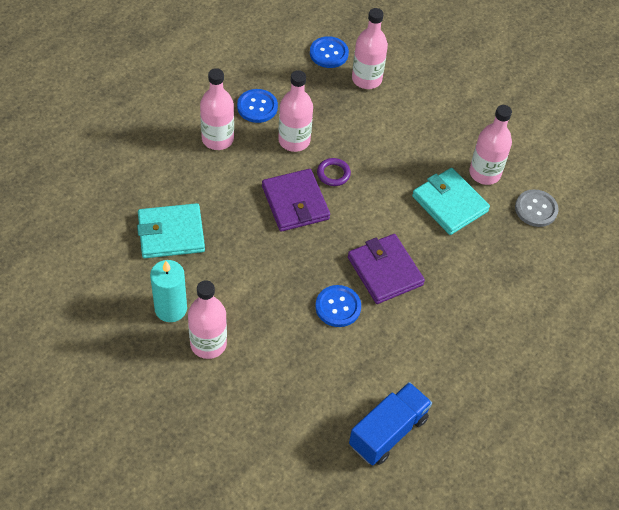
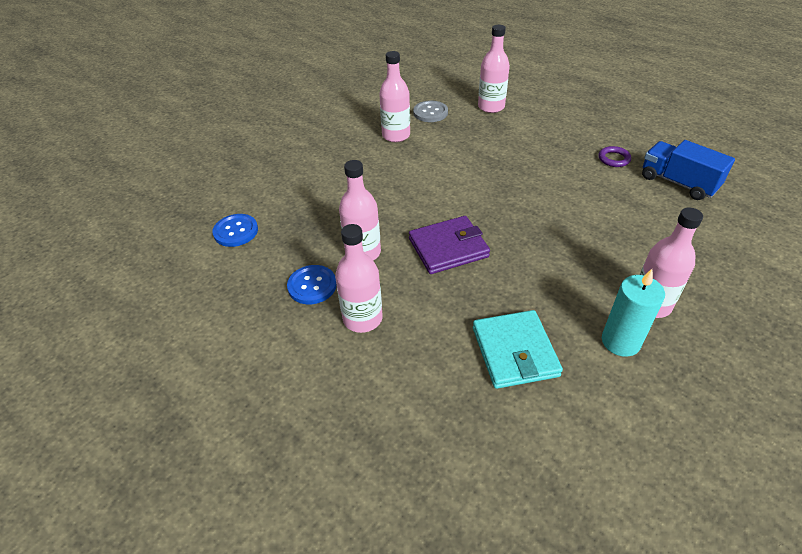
camera: 85 degrees left, 10 degrees down
blue button [315,285,361,327] -> none
purple ring [317,158,351,186] -> purple ring moved to [598,146,631,167]
purple wallet [348,234,425,304] -> none
pink bottle [352,8,388,89] -> pink bottle moved to [478,25,510,113]
turquoise wallet [412,168,490,235] -> none

